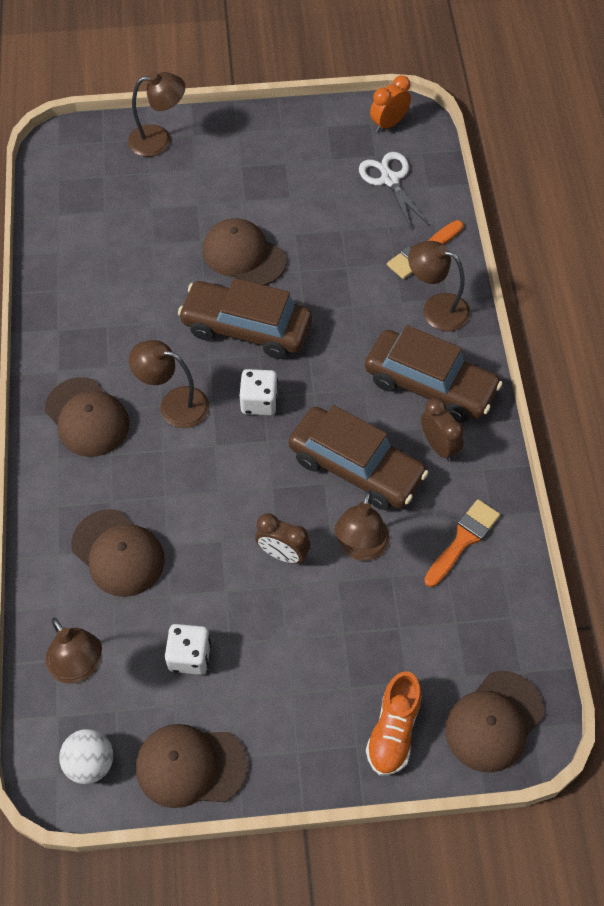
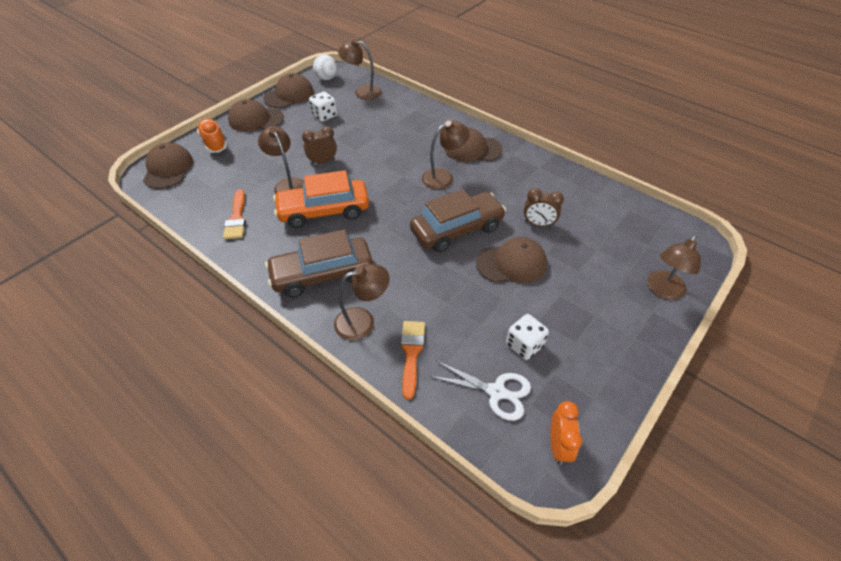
camera: 135 degrees right, 10 degrees down
brown cap [71,509,165,597] -> brown cap moved to [228,99,284,132]
white dice [239,369,278,416] -> white dice moved to [506,314,549,360]
brown car [289,405,429,510] -> orange car [273,170,369,228]
brown clock [421,398,464,461] -> brown clock moved to [524,188,564,227]

